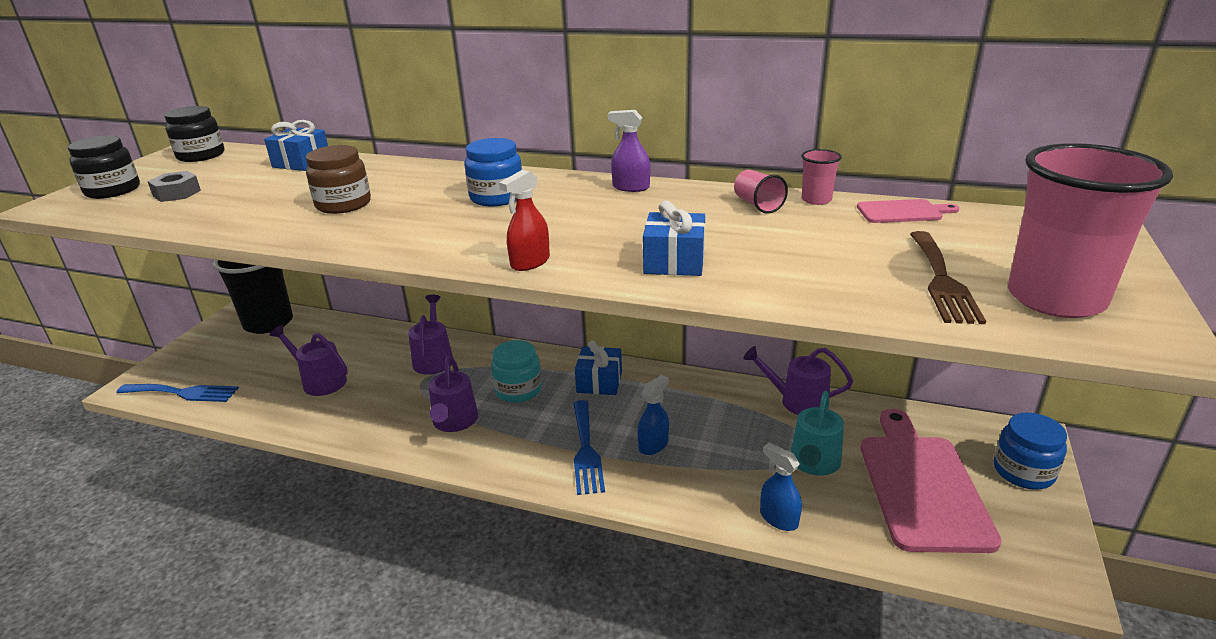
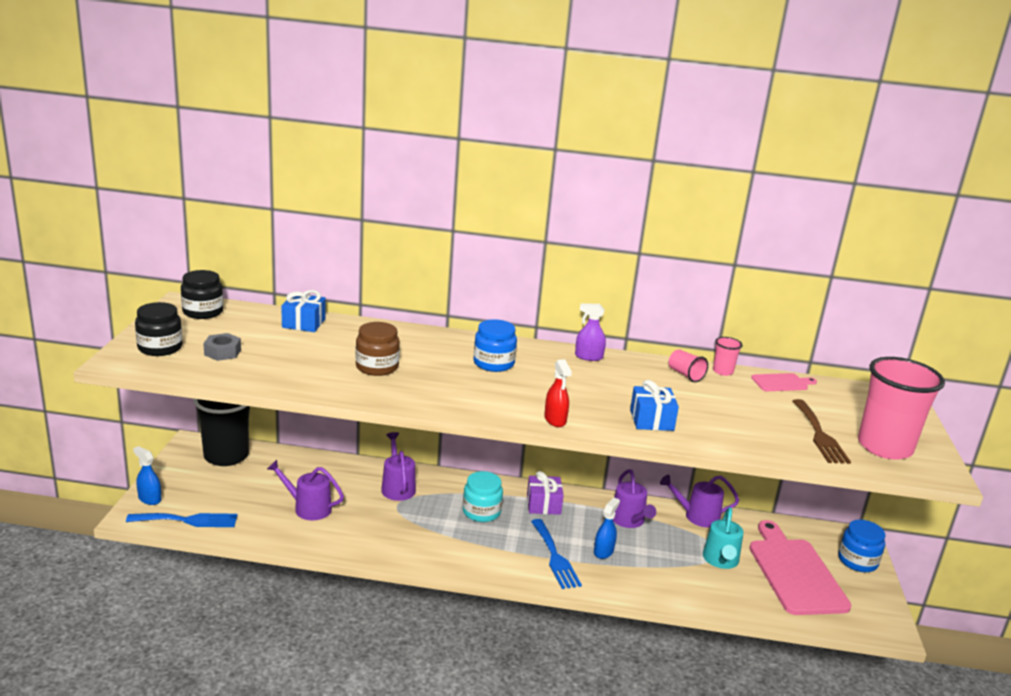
camera: 15 degrees left, 5 degrees down
purple watering can [429,355,478,432] -> purple watering can moved to [613,469,656,528]
red spray bottle [499,170,550,271] -> red spray bottle turned 45 degrees counterclockwise [544,359,572,427]
blue gift [575,341,622,395] -> purple gift [527,471,564,515]
blue spray bottle [760,443,802,531] -> blue spray bottle moved to [133,446,162,505]

